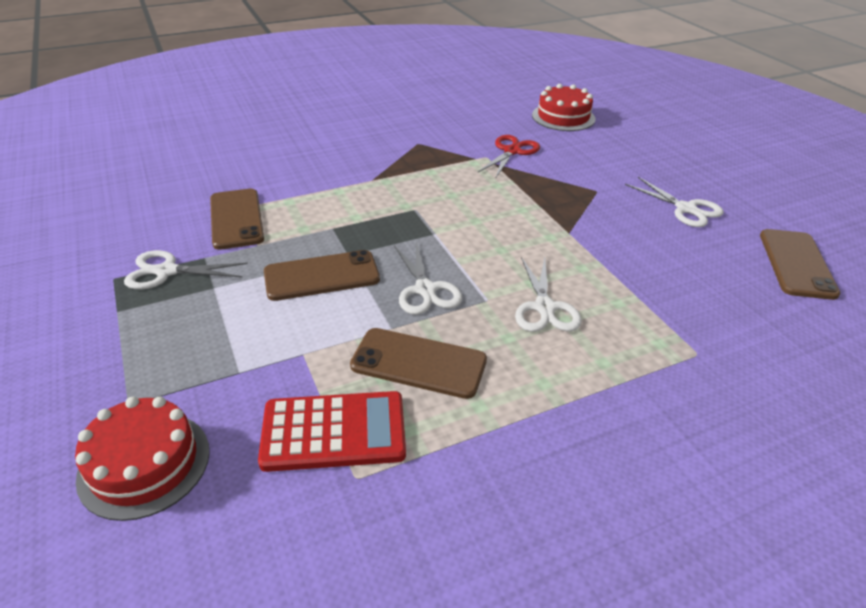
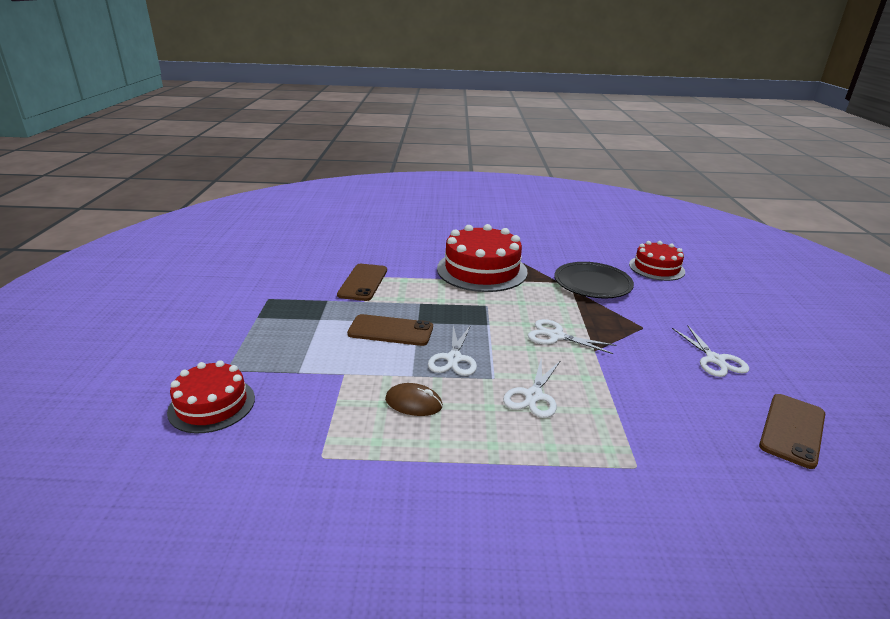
camera: 25 degrees right, 10 degrees down
white scissors [124,250,248,289] -> white scissors moved to [528,319,616,354]
red calculator [258,391,406,472] -> none
brown phone [350,328,487,399] -> brown mouse [385,383,443,416]
red scissors [478,135,540,177] -> black plate [554,262,634,298]
none -> red cake [437,224,528,292]

